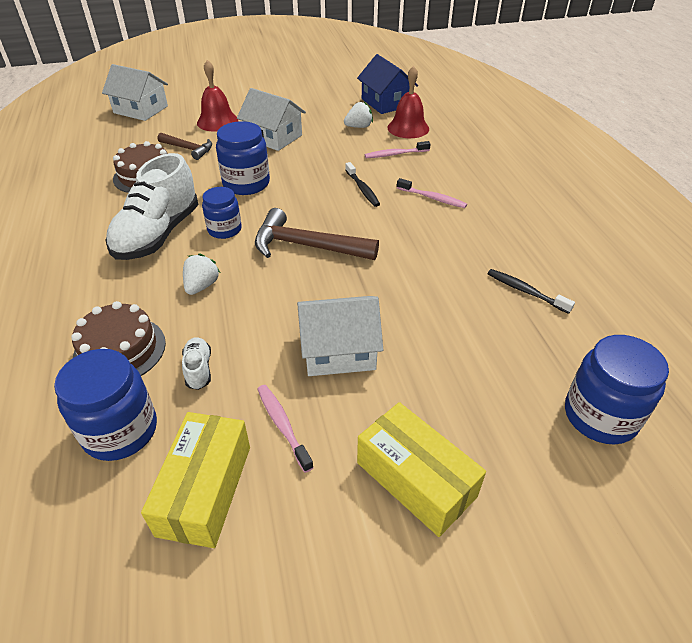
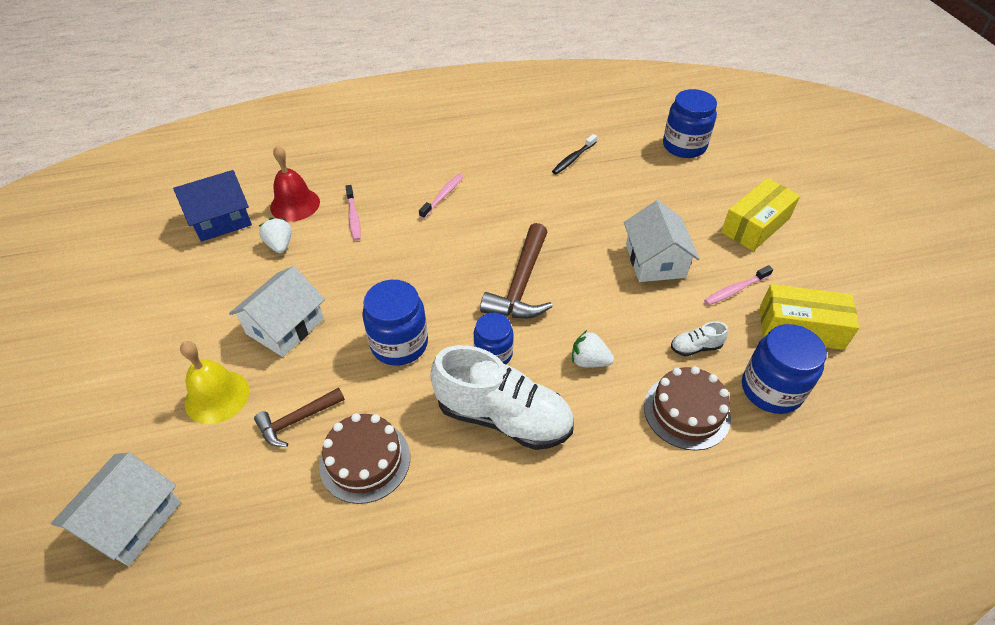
camera: 90 degrees left, 5 degrees up
brown hammer [157,133,212,160] -> brown hammer turned 150 degrees counterclockwise [254,387,345,447]
red bell [197,60,238,132] -> yellow bell [180,341,250,424]
black toothbrush [345,162,380,207] -> none

